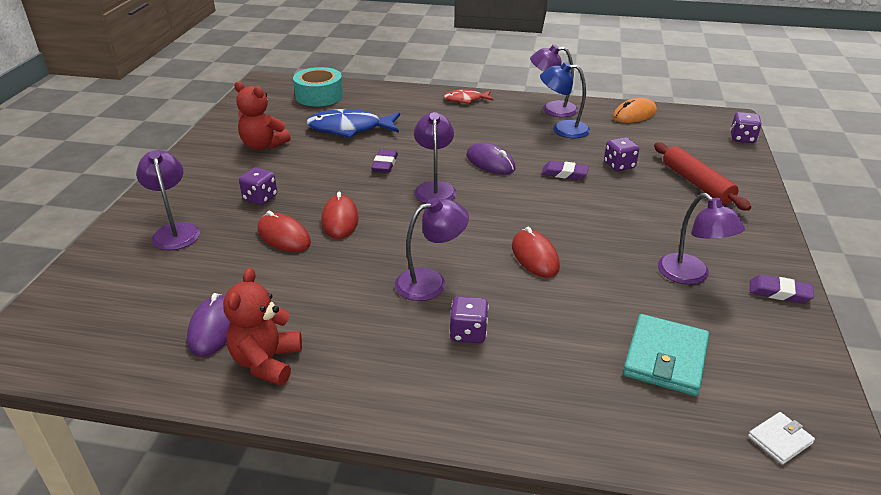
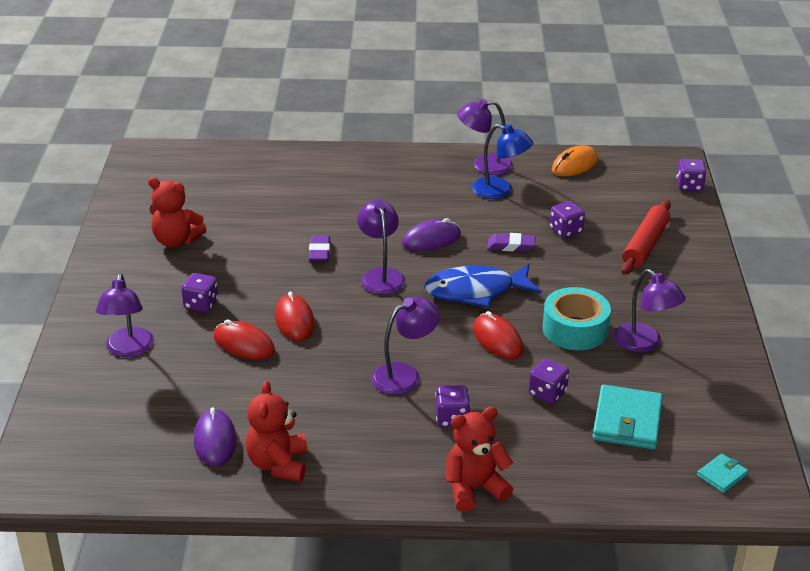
camera: 10 degrees left, 0 degrees up
purple lamp [136,150,200,250] -> purple lamp turned 150 degrees counterclockwise [96,273,154,357]
turquoise tape [293,67,343,107] -> turquoise tape moved to [542,287,611,350]
blue fish [306,109,400,138] -> blue fish moved to [425,264,542,308]
red fish [444,90,493,104] -> none
purple mouse [466,143,516,174] -> purple mouse turned 60 degrees counterclockwise [402,218,461,251]
blue lamp [540,62,590,138] -> blue lamp turned 150 degrees counterclockwise [472,124,533,199]
red rolling pin [654,142,751,211] -> red rolling pin turned 60 degrees clockwise [621,200,671,275]
white wallet [748,412,815,465] -> turquoise wallet [697,453,748,493]
purple eraser [750,275,814,303] -> none
none -> red teddy bear [446,407,513,512]
none -> purple dice [528,358,569,404]

